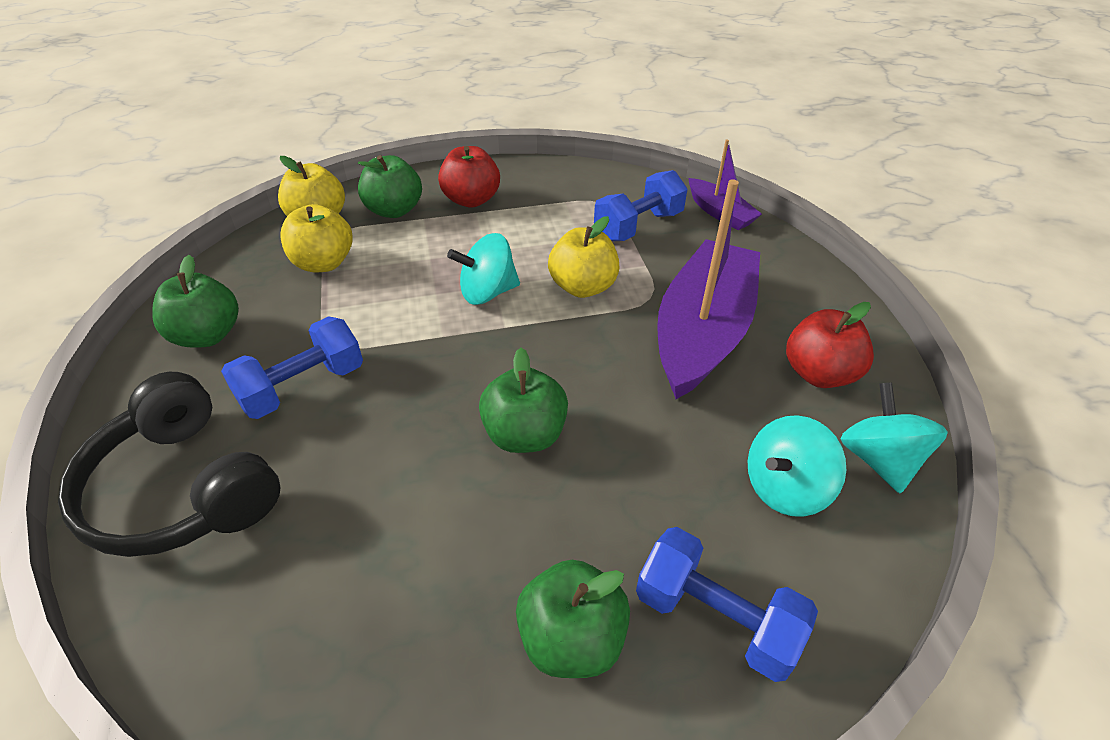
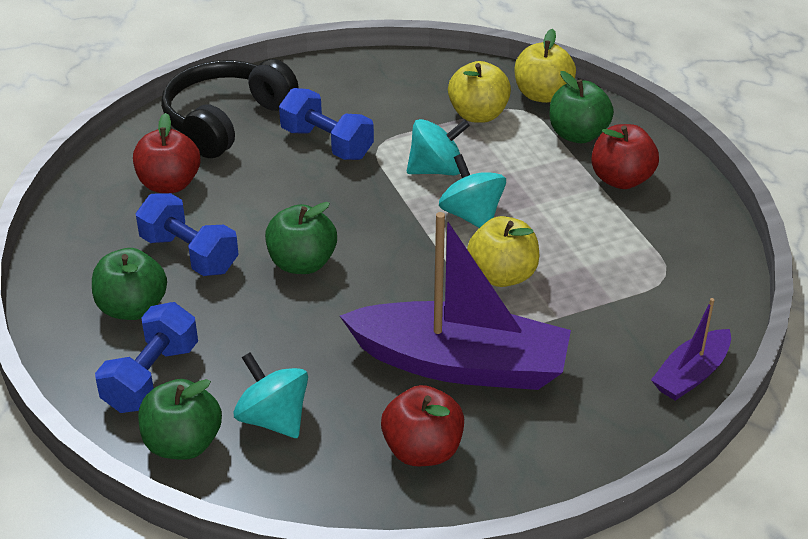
camera: 80 degrees right, 5 degrees down
green apple [153,255,239,347] -> green apple moved to [138,379,222,460]
blue dumbbell [594,170,688,241] -> blue dumbbell moved to [136,193,239,276]
turquoise spinning top [841,382,948,493] -> turquoise spinning top moved to [407,119,470,175]
none -> red apple [133,113,201,193]

